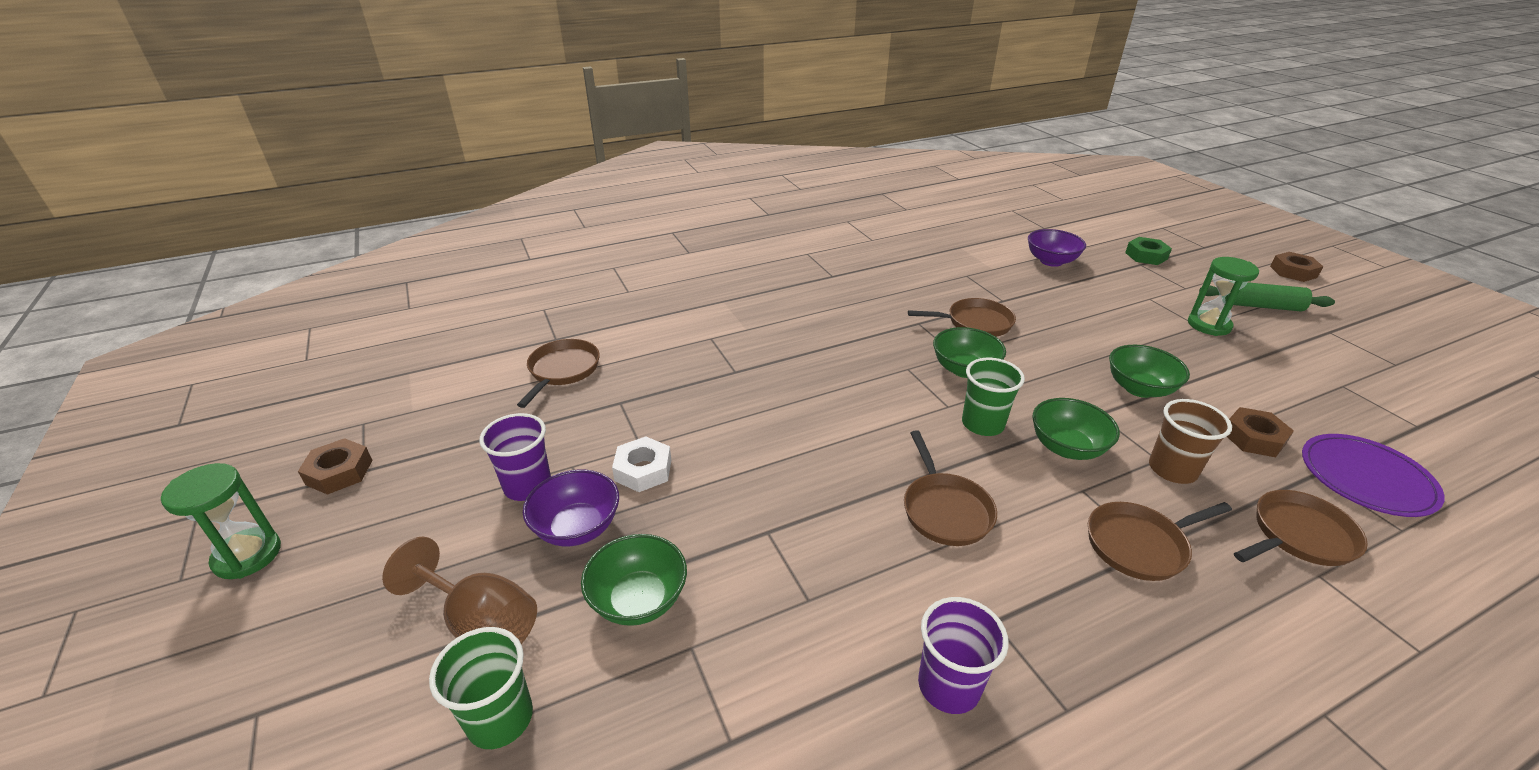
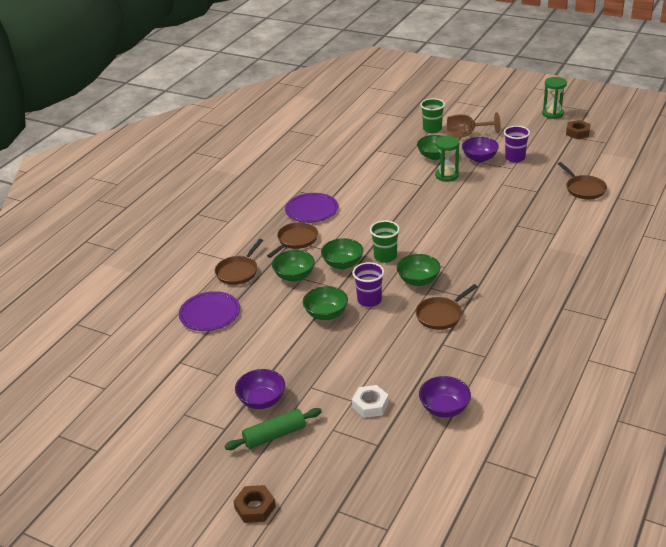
camera: 145 degrees right, 0 degrees up
white nut [612,436,671,492] -> white nut moved to [352,385,389,418]
brown pan [904,430,997,546] -> none
purple cup [918,597,1009,714] -> purple cup moved to [353,262,384,307]
green nut [1125,237,1172,265] -> none
brown cup [1149,399,1232,484] -> green bowl [272,250,315,281]
green hourglass [1188,257,1259,336] -> green hourglass moved to [435,136,460,182]
brown nut [1227,407,1294,457] -> none
none -> purple bowl [235,369,285,409]
none -> purple plate [285,193,338,223]

